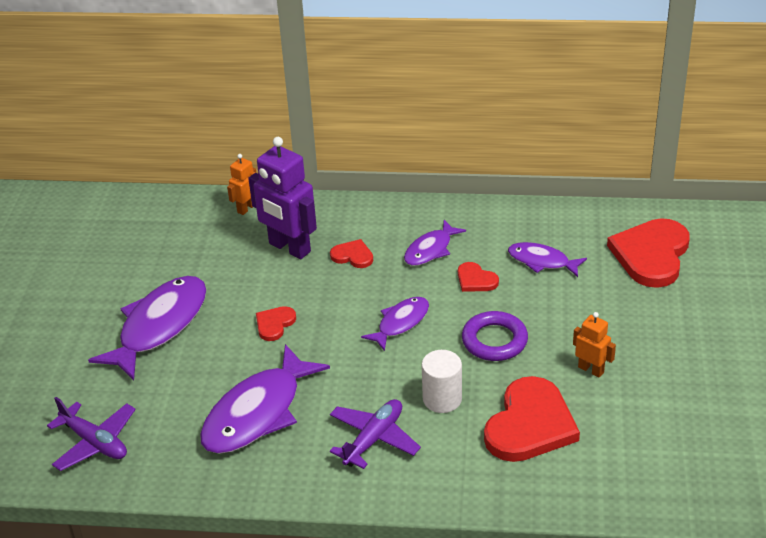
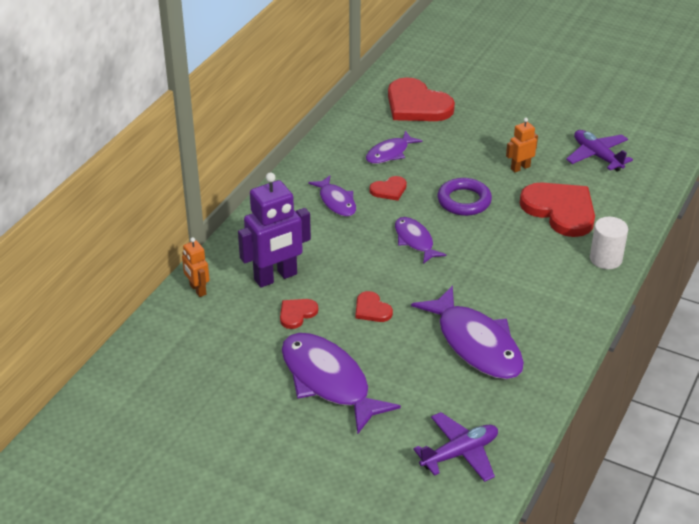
camera: 70 degrees left, 0 degrees up
red heart [330,239,373,268] -> red heart moved to [280,299,318,329]
purple plane [330,399,421,469] -> purple plane moved to [566,130,633,172]
white cylinder [422,350,462,413] -> white cylinder moved to [590,217,628,269]

